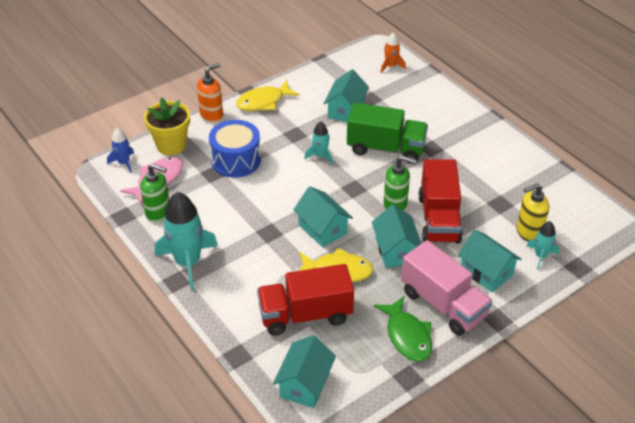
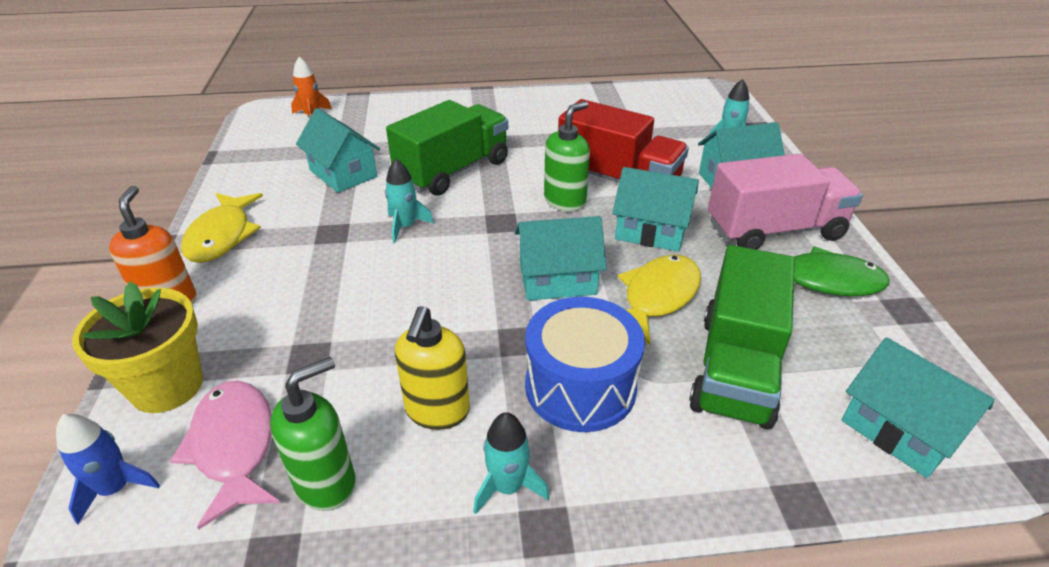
camera: 60 degrees left, 5 degrees down
turquoise rocket [155,192,218,290] -> turquoise rocket [473,412,549,514], size x0.51
blue drum [209,120,261,178] -> blue drum moved to [525,297,645,432]
red truck [257,264,354,335] -> green truck [689,245,795,429]
yellow soap dispenser [516,183,549,241] -> yellow soap dispenser moved to [395,306,470,430]

